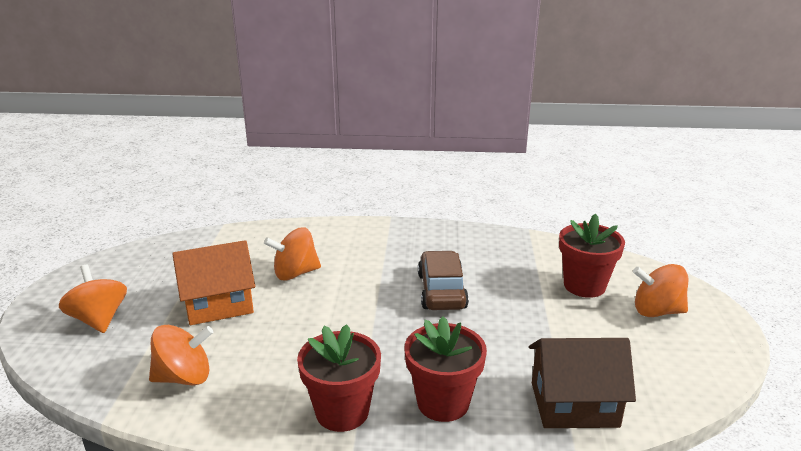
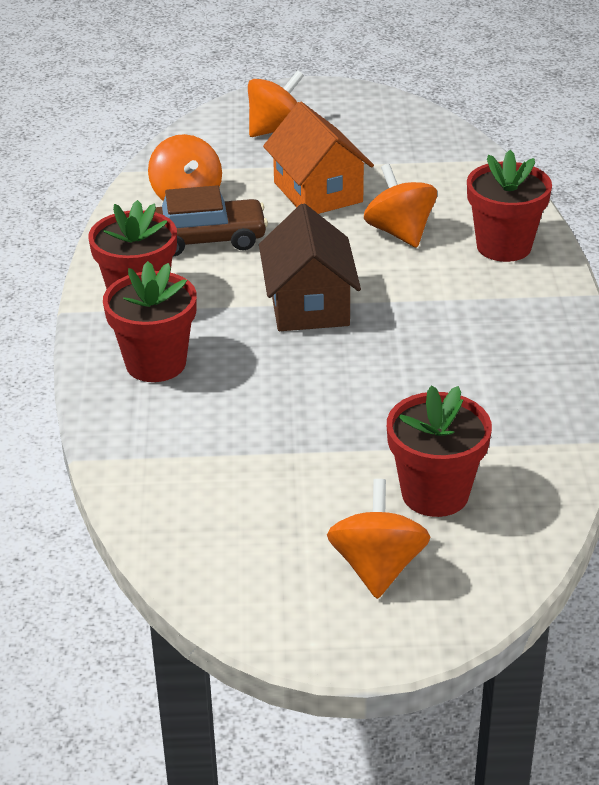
camera: 85 degrees right, 10 degrees up
brown car [418,251,469,310] -> brown car moved to [155,185,268,257]
brown house [529,338,636,428] -> brown house moved to [259,203,361,331]
none -> red flower pot [467,150,552,262]

